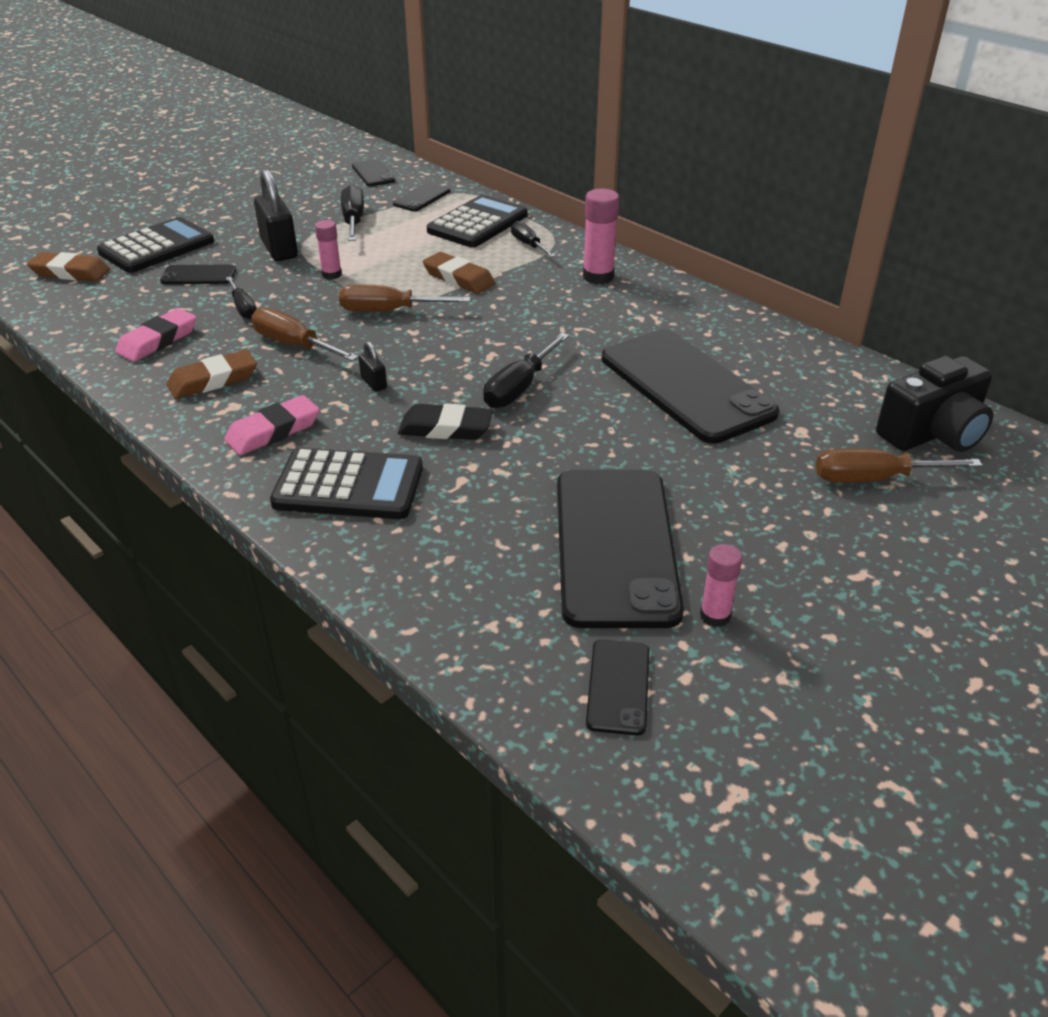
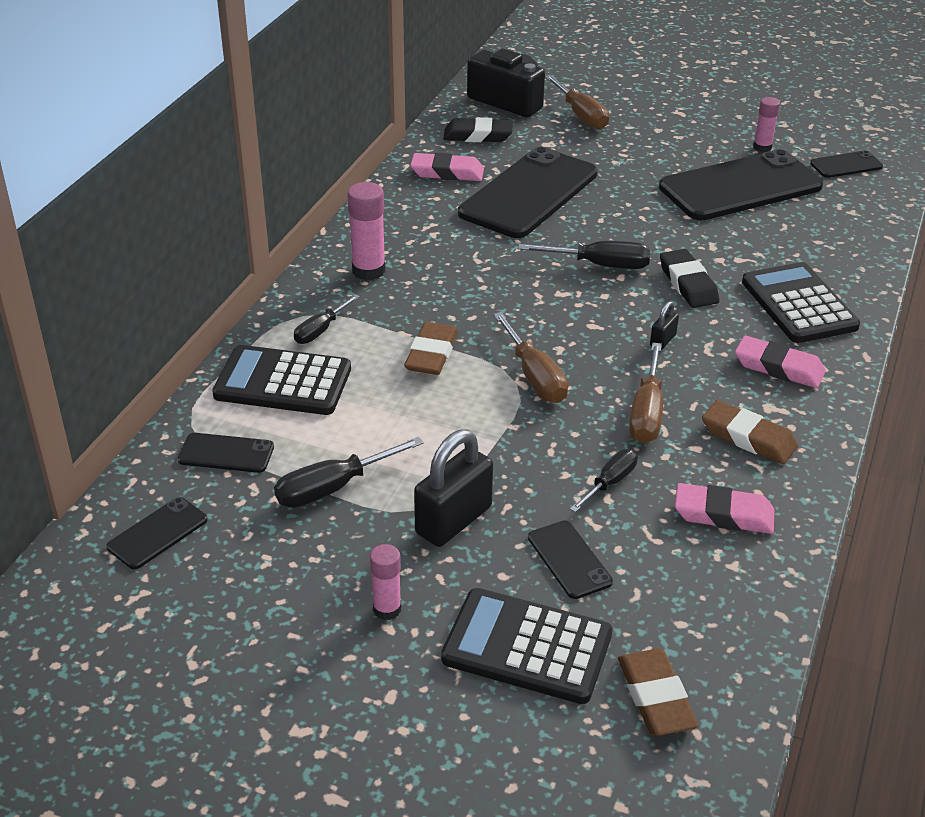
camera: 115 degrees left, 0 degrees up
pink glue stick [315,220,342,280] -> pink glue stick moved to [370,544,401,620]
none -> pink eraser [410,153,484,181]
none -> black eraser [443,117,513,142]

